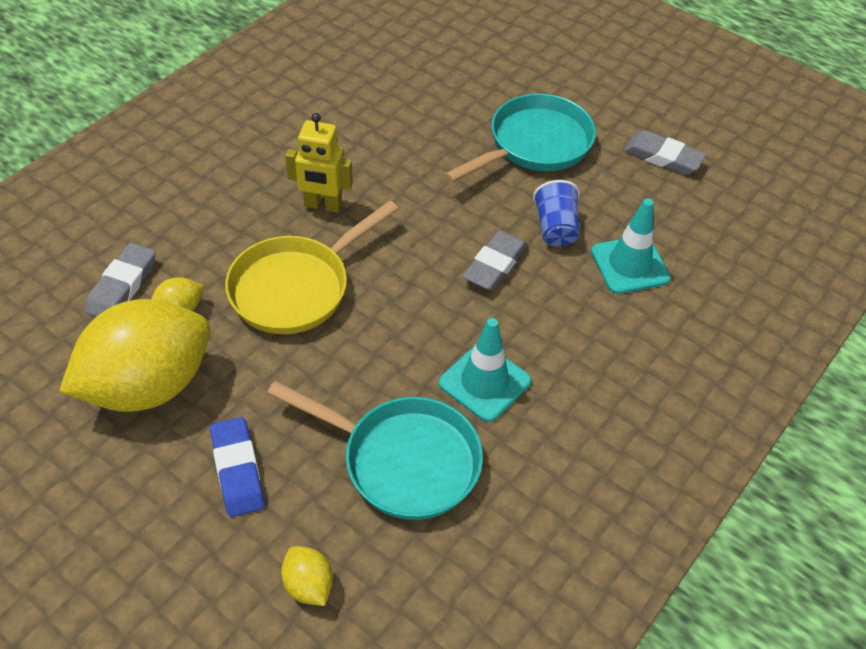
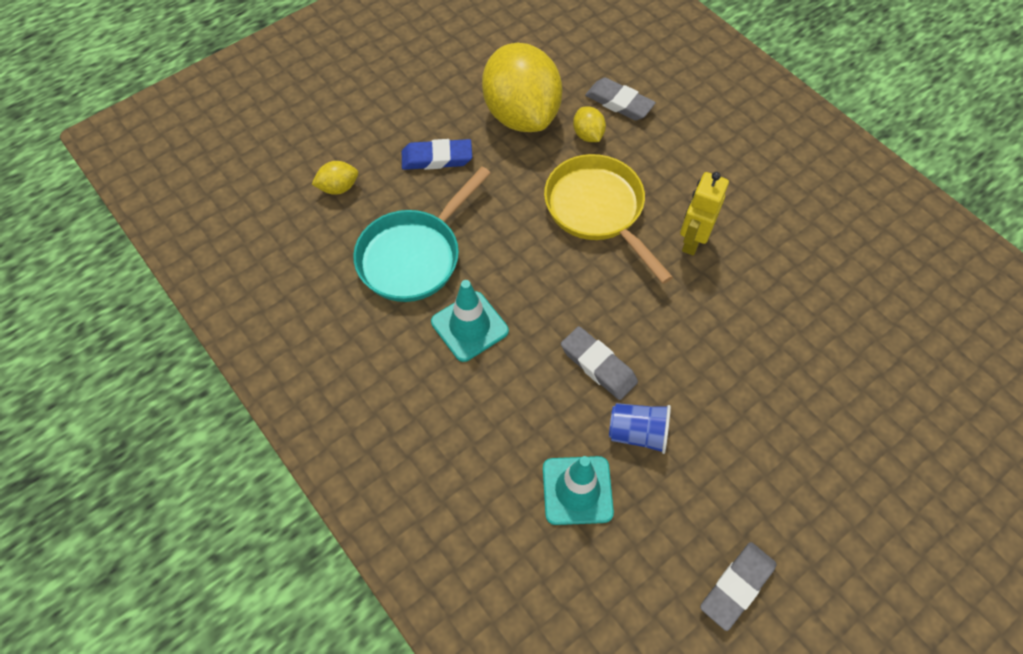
camera: 105 degrees right, 10 degrees up
turquoise pan [444,94,596,183] -> none

